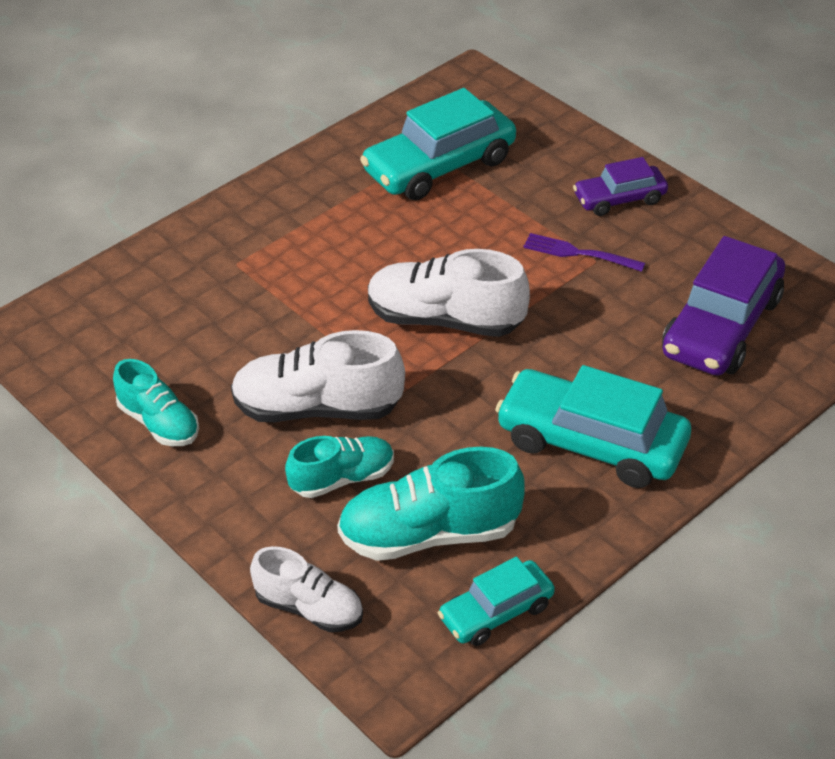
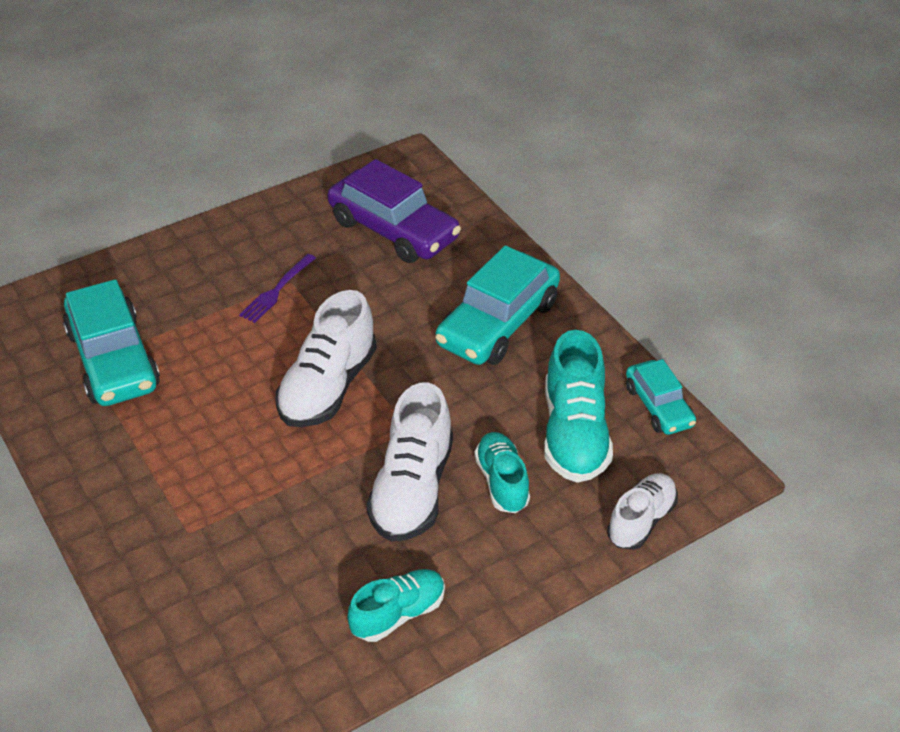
camera: 80 degrees left, 0 degrees up
purple car [573,157,668,216] -> none

